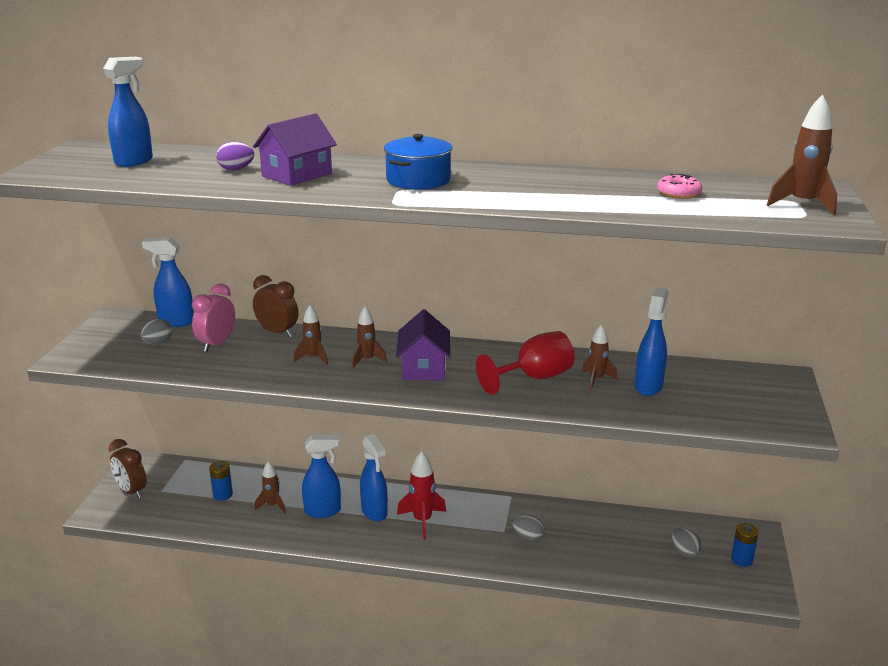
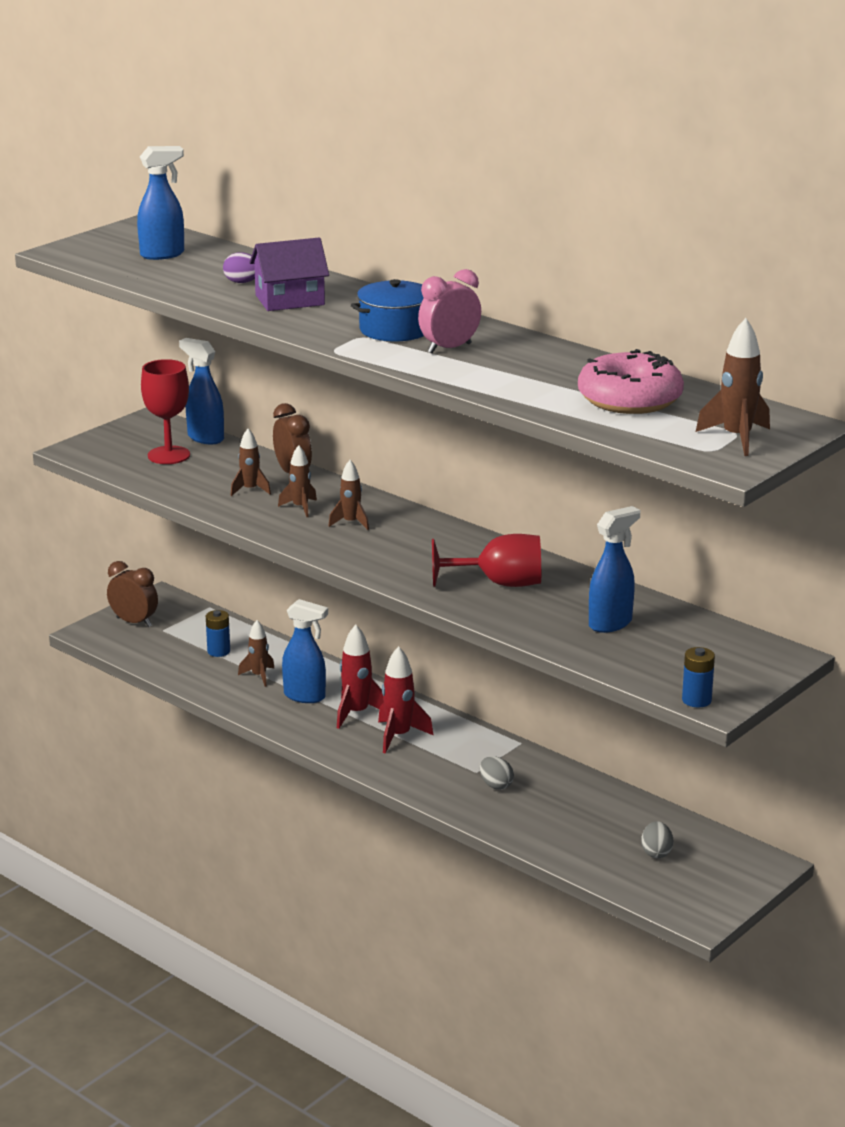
camera: 30 degrees right, 0 degrees up
brown clock [109,439,147,498] -> brown clock turned 135 degrees clockwise [107,561,158,627]
grey egg [140,319,172,344] -> red goblet [141,359,190,464]
pink clock [192,284,235,352] -> pink clock moved to [418,269,481,353]
blue spray bottle [360,434,388,521] -> red rocket [337,625,384,729]
purple house [396,309,450,380] -> none
brown rocket [582,324,617,390] -> brown rocket moved to [230,428,271,496]
pink donut [657,174,703,199] -> pink donut [578,349,684,414], size x2.07
blue battery [731,523,759,567] -> blue battery moved to [682,647,715,708]

